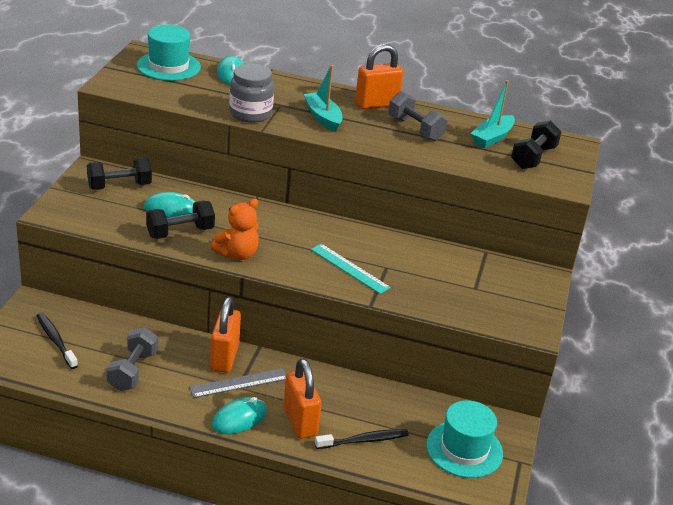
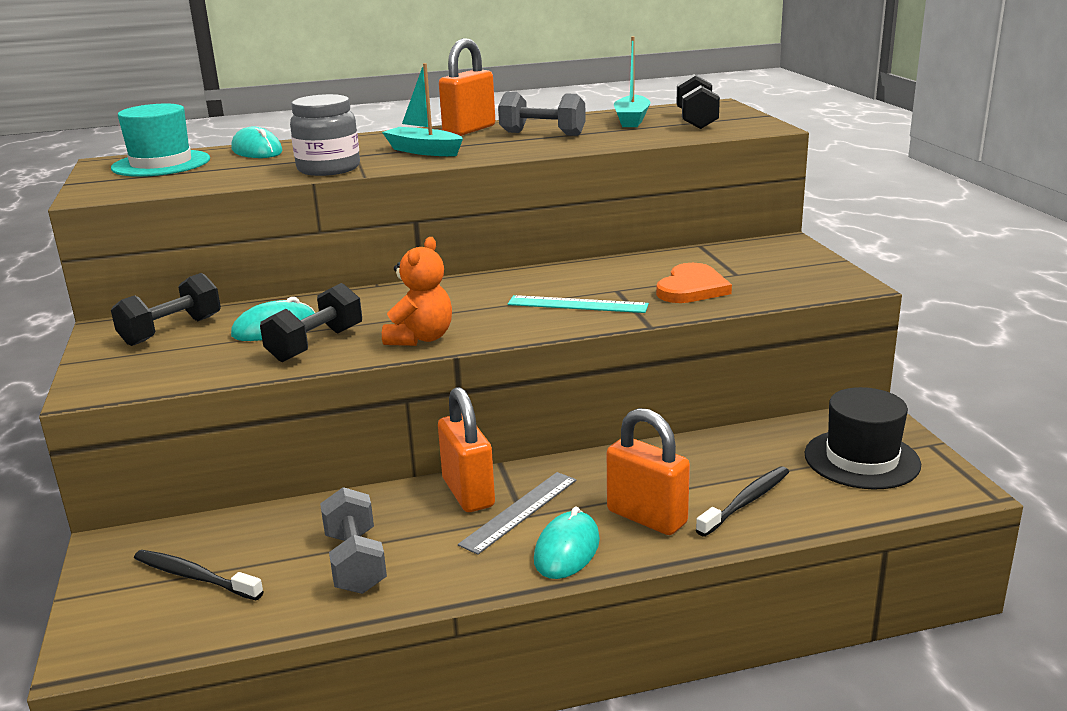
camera: 25 degrees left, 10 degrees down
turquoise hat [426,400,503,478] -> black hat [805,387,921,490]
none -> orange heart [656,263,732,303]

